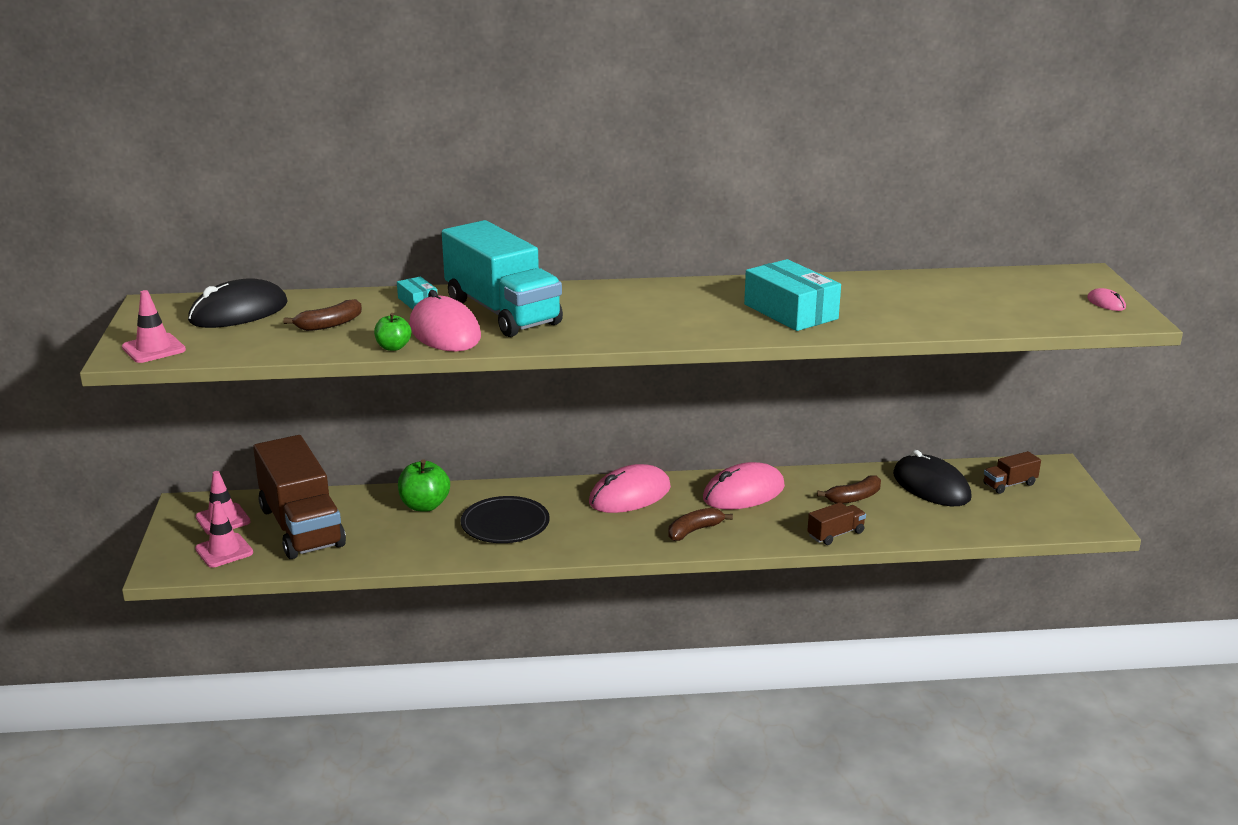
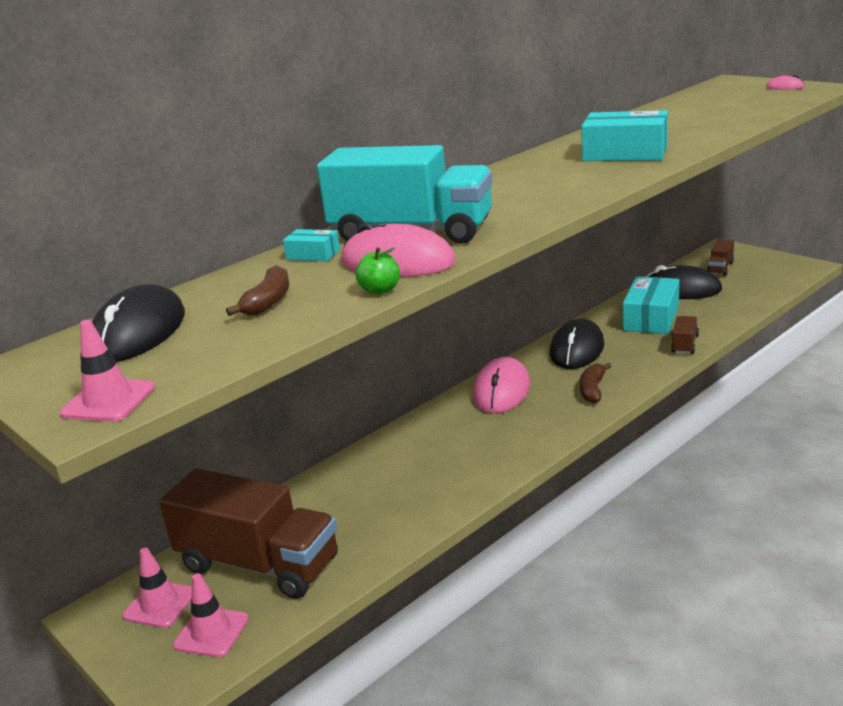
camera: 35 degrees left, 0 degrees up
green apple [398,459,450,512] -> none
black plate [460,496,550,543] -> none
pink mouse [703,462,785,510] -> black mouse [550,318,604,369]
brown banana [817,475,881,503] -> turquoise box [623,276,679,334]

